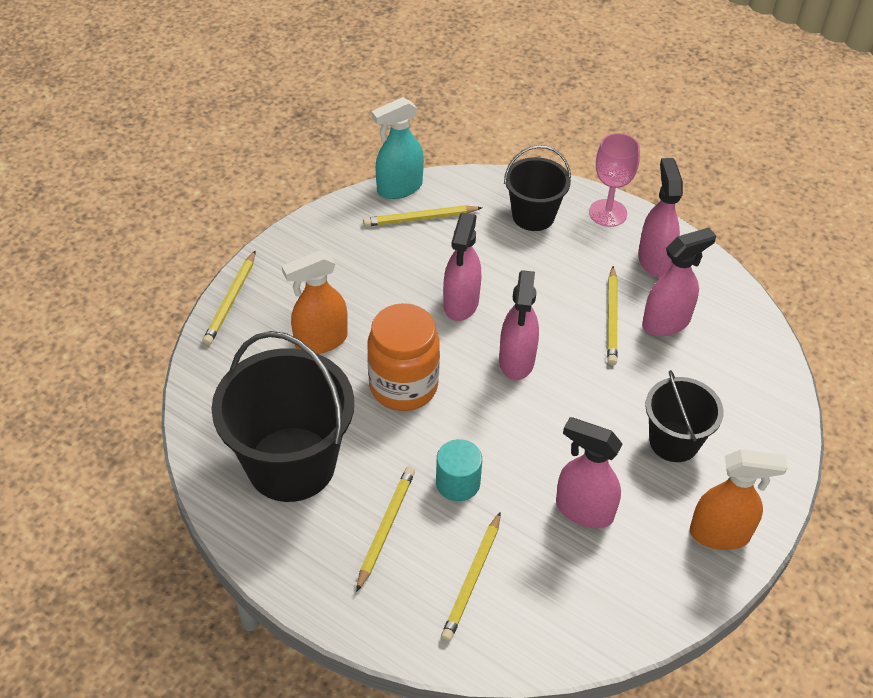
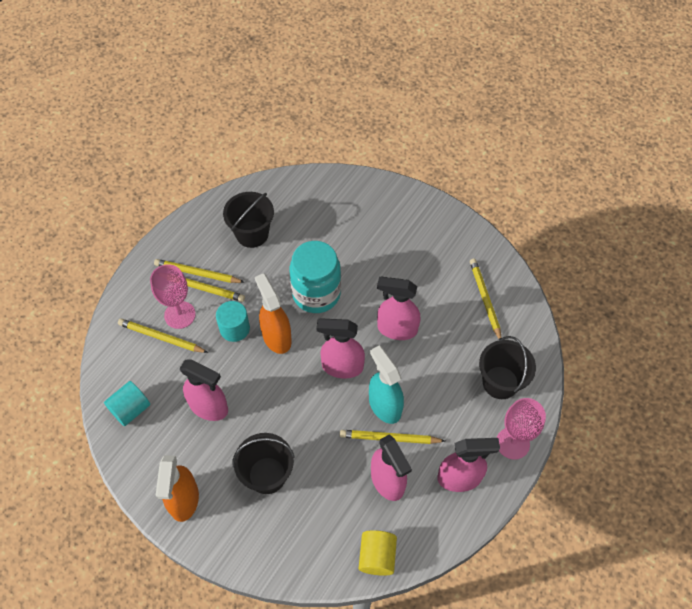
camera: 90 degrees right, 10 degrees up
yellow pencil [203,250,256,345] -> yellow pencil moved to [154,259,245,283]
black bucket [212,331,354,502] -> black bucket [223,192,274,248], size x0.58
orange spray bottle [282,251,348,354] -> orange spray bottle moved to [255,273,292,354]
orange jar [367,303,440,411] -> turquoise jar [289,241,341,313]
turquoise spray bottle [371,97,424,199] -> turquoise spray bottle moved to [369,345,404,424]
pink spray bottle [556,417,622,528] -> pink spray bottle turned 90 degrees clockwise [180,359,228,421]
none -> turquoise cylinder [104,381,150,426]
none -> pink goblet [150,264,196,329]
none -> yellow cylinder [359,530,397,576]

